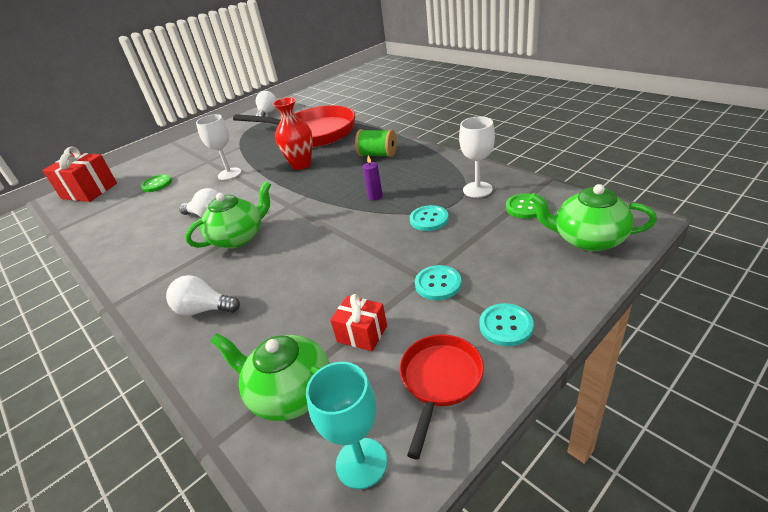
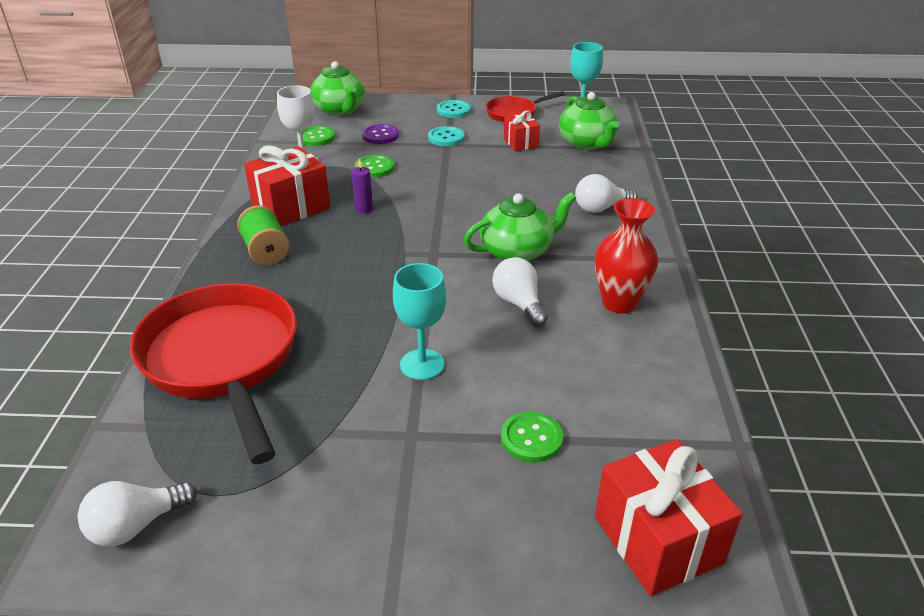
camera: 140 degrees left, 0 degrees up
white light bulb [166,275,240,316] -> white light bulb turned 105 degrees clockwise [575,174,638,213]
green teapot [185,182,271,248] -> green teapot turned 150 degrees clockwise [464,192,576,261]
white goblet [196,114,241,180] -> turquoise goblet [393,263,446,380]
red vase [272,97,313,170] -> red vase moved to [595,198,658,314]
turquoise button [410,205,449,231] -> green button [355,155,394,177]
none -> red gift [244,145,330,226]
none -> purple button [362,124,399,144]

